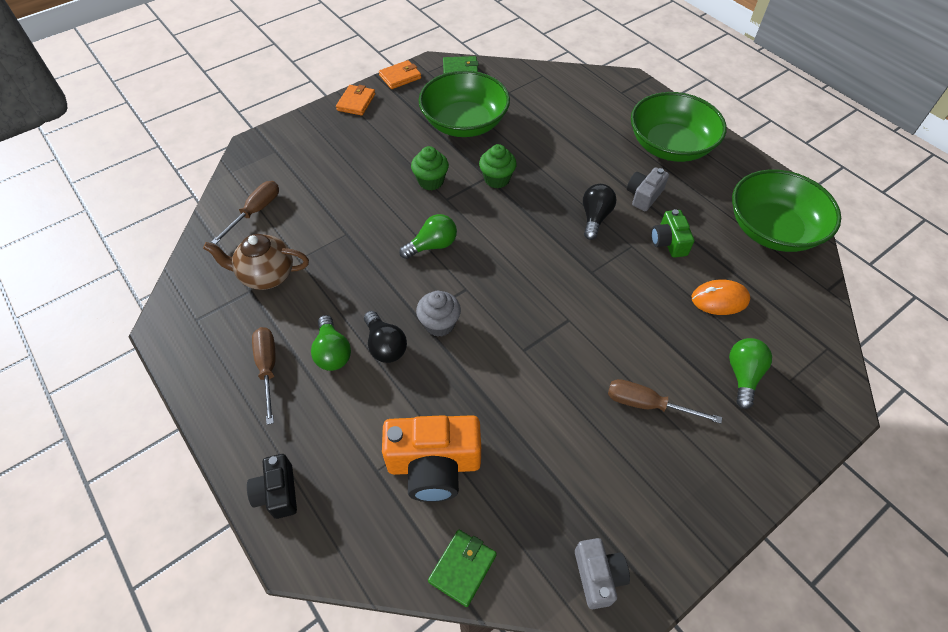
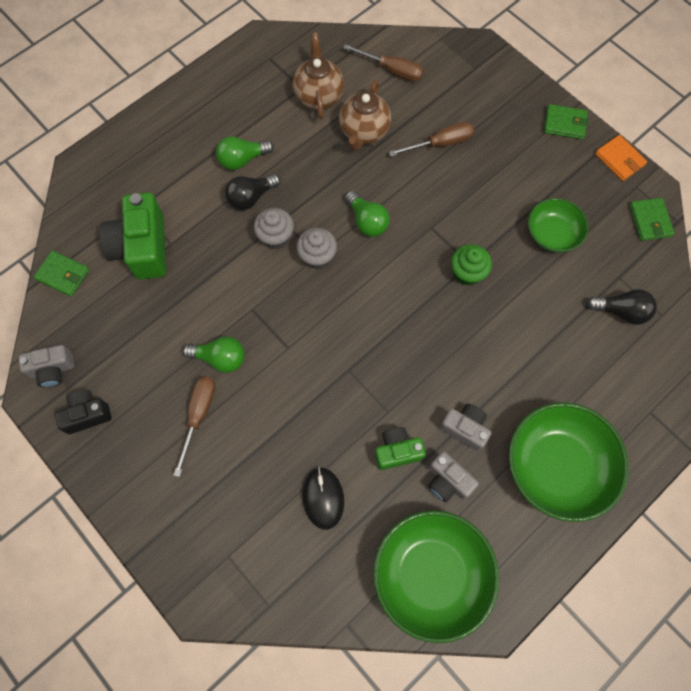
camera: 85 degrees right, 15 degrees up
black camera [247,454,297,519] -> black camera moved to [55,390,112,434]
brown screwdriver [252,327,276,425] -> brown screwdriver moved to [389,122,474,156]
orange wallet [336,85,375,116] -> green wallet [544,104,589,139]
orange camera [382,415,481,502] -> green camera [99,192,166,280]
green cupcake [411,146,449,190] -> none
green bowl [419,71,510,137] -> green bowl [528,198,589,252], size x0.58
black light bulb [583,184,616,240] -> black light bulb moved to [587,289,657,325]
orange mouse [692,280,750,315] -> black mouse [302,467,344,530]
green light bulb [729,338,772,409] -> green light bulb moved to [182,336,245,373]
none -> grey cupcake [296,228,337,269]
none -> brown teapot [339,80,391,151]
none -> grey camera [428,451,479,502]

